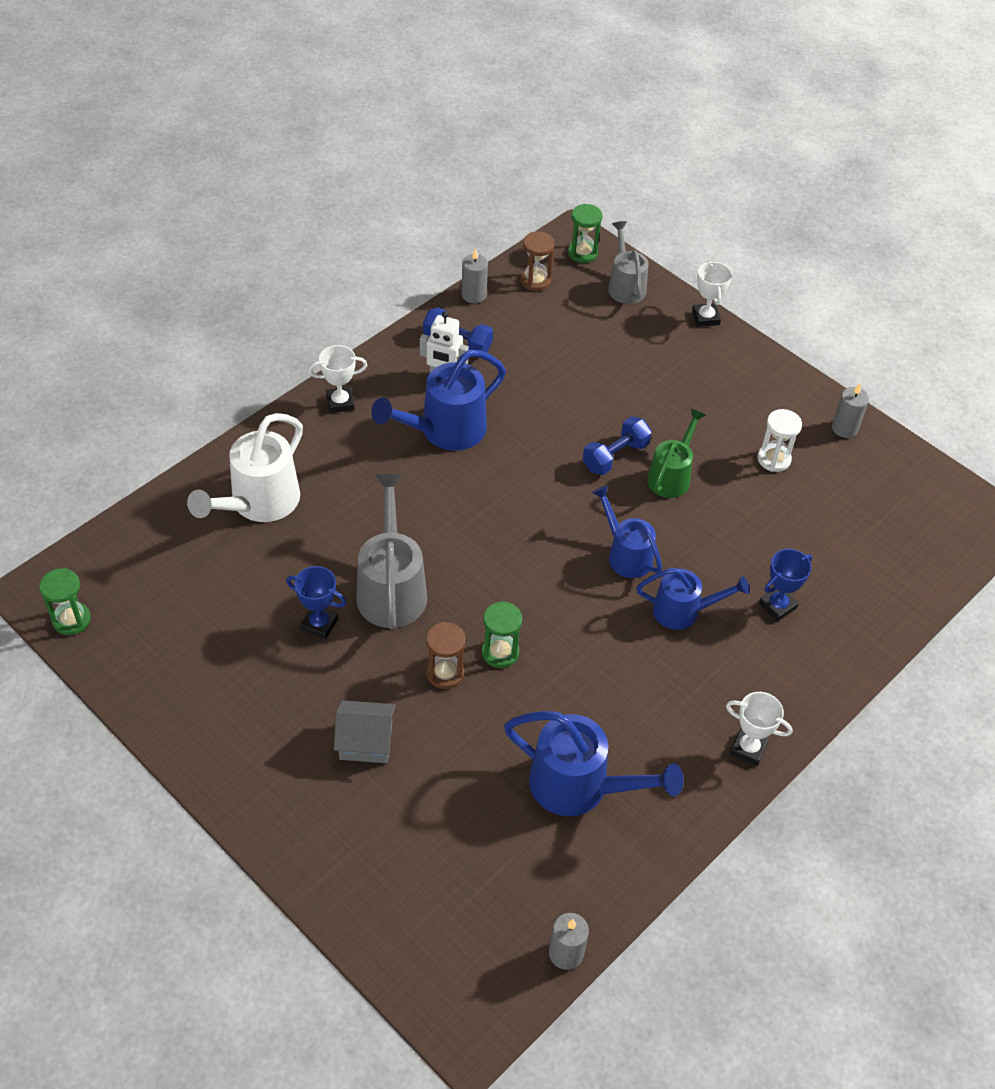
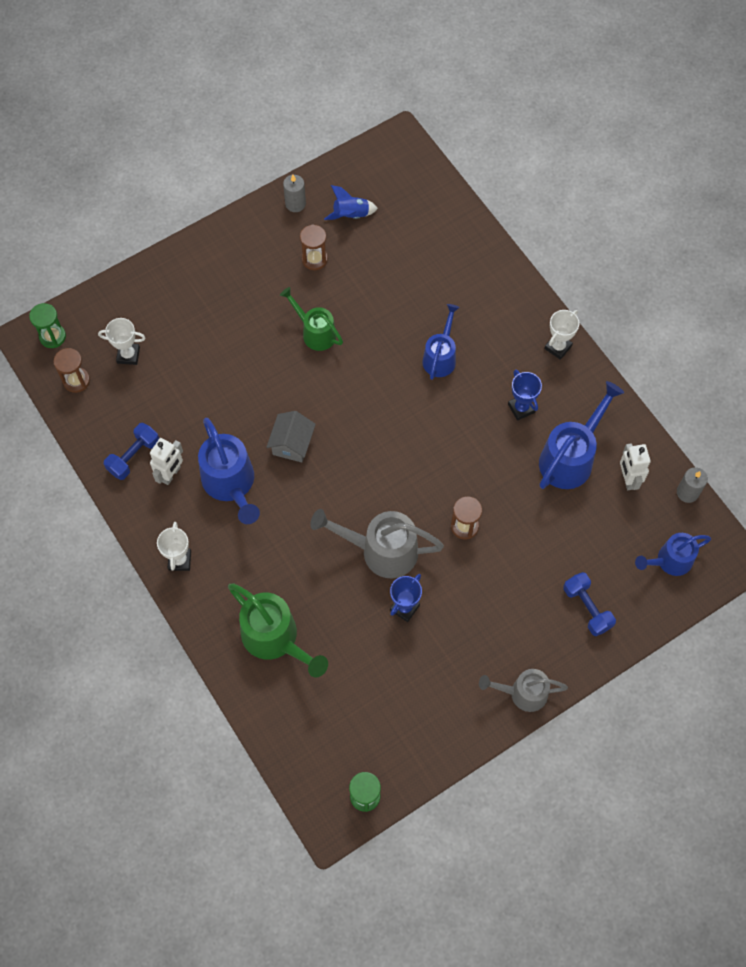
camera: 75 degrees left, 15 degrees up
white watering can [187,413,303,522] -> green watering can [228,584,328,677]
grey house [334,700,396,763] -> grey house moved to [266,411,316,462]
grey candle [462,248,488,303] -> none
green hourglass [482,601,522,668] -> none
blue dumbbell [582,417,652,475] -> blue dumbbell moved to [563,572,616,636]
blue watering can [592,485,662,578] -> blue watering can moved to [635,533,711,576]
grey watering can [608,221,649,304] -> grey watering can moved to [479,669,568,712]
white trophy [692,261,732,327] -> white trophy moved to [98,318,146,365]
white hourglass [757,409,802,472] -> brown hourglass [300,224,328,270]
blue trophy [759,549,812,621] -> blue trophy moved to [508,369,542,421]
none -> blue rocket [324,185,378,220]
none -> white robot [620,443,651,490]

